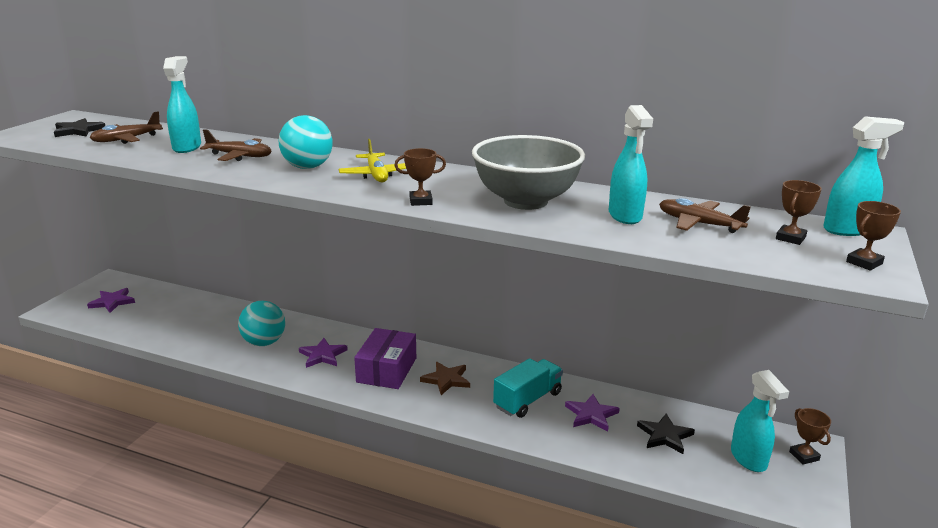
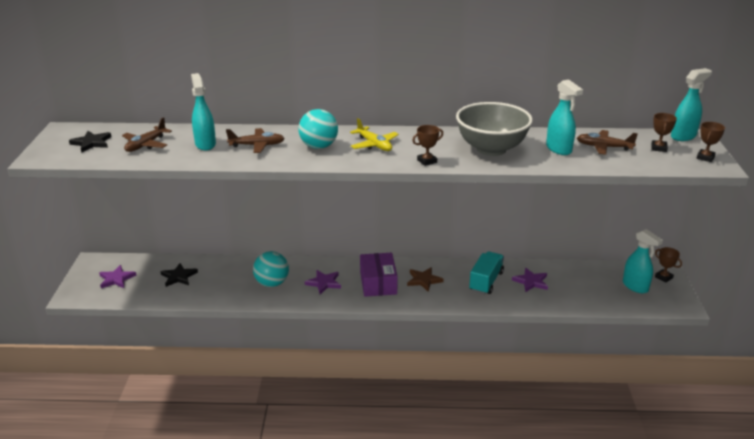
camera: 20 degrees left, 5 degrees up
black star [637,414,695,454] -> black star moved to [160,263,198,287]

